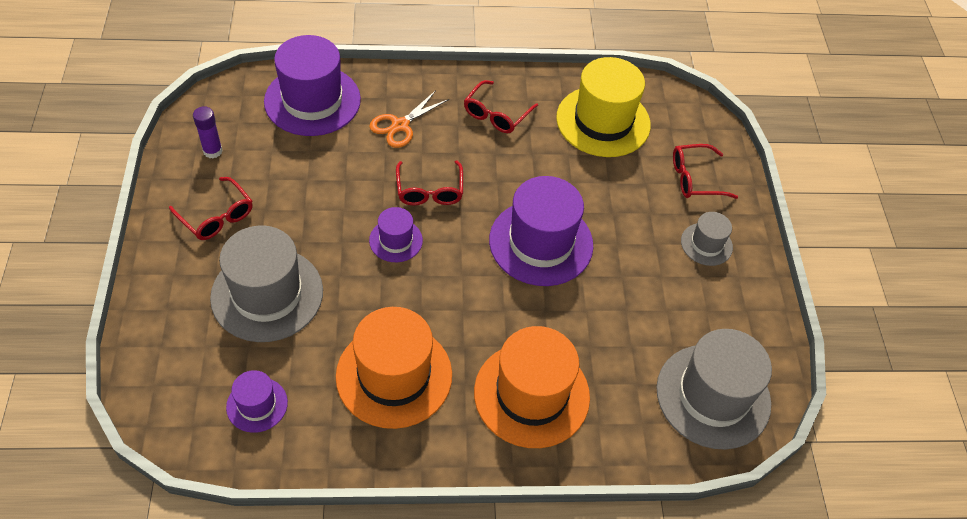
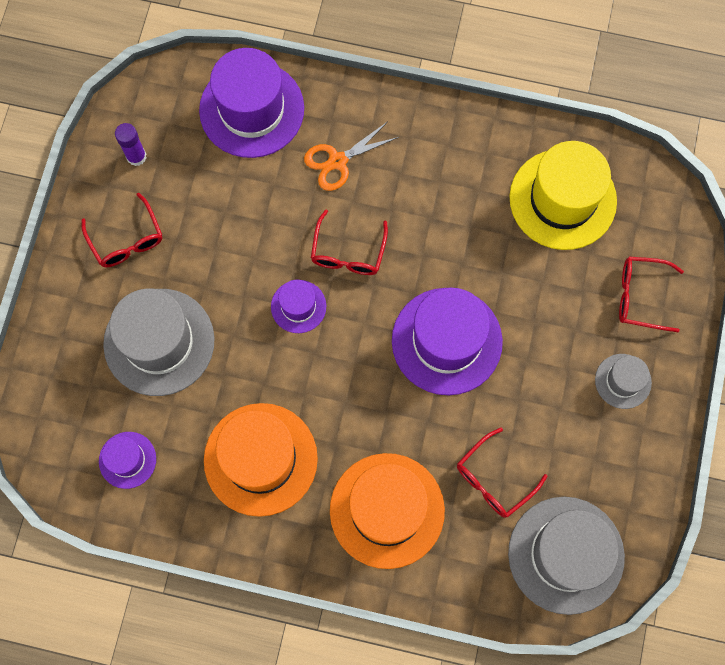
camera: 20 degrees right, 20 degrees up
red glasses [464,80,538,133] -> red glasses moved to [457,428,547,518]

